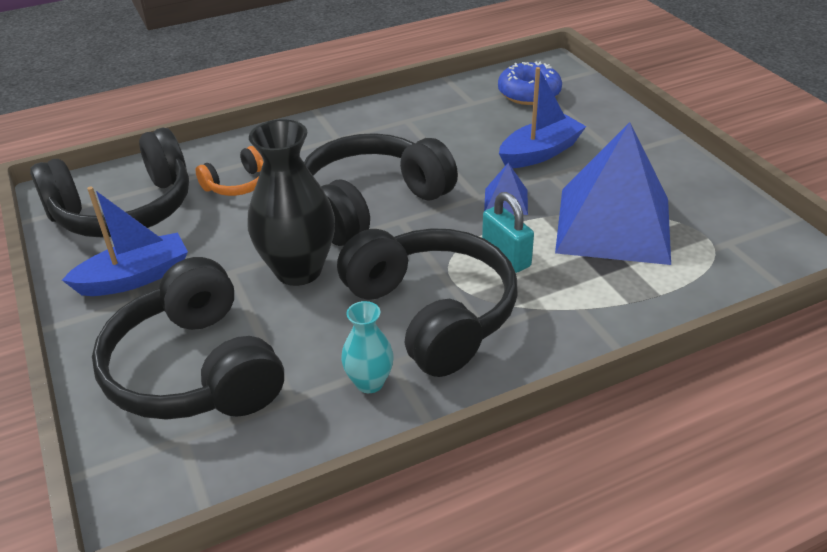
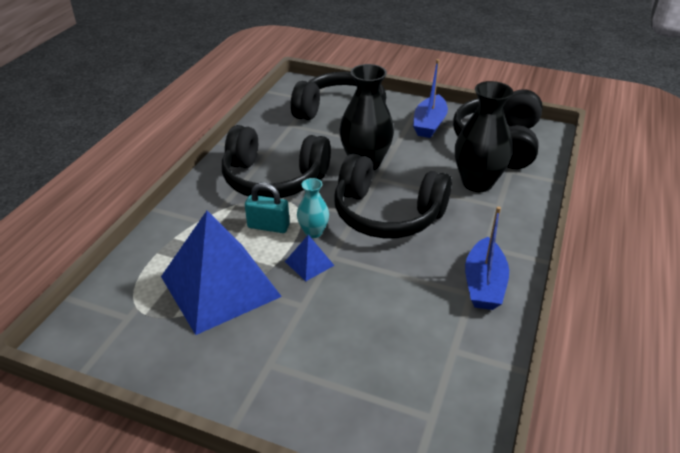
camera: 135 degrees right, 0 degrees up
orange headphones [196,146,263,196] -> black vase [455,81,513,192]
black headphones [304,133,458,246] -> black headphones turned 105 degrees clockwise [335,153,452,239]
turquoise vase [341,301,394,393] -> turquoise vase moved to [297,178,329,238]
blue donut [498,62,562,105] -> none
blue boat [499,67,586,168] -> blue boat moved to [465,206,509,310]

